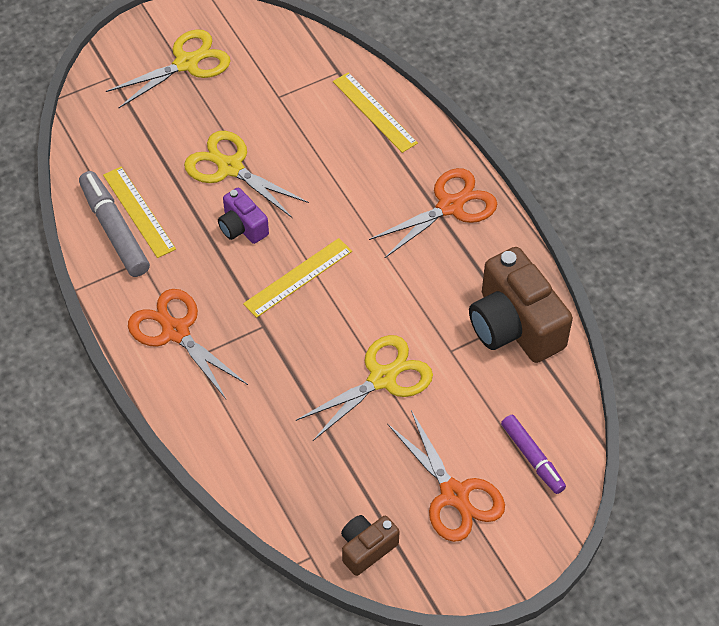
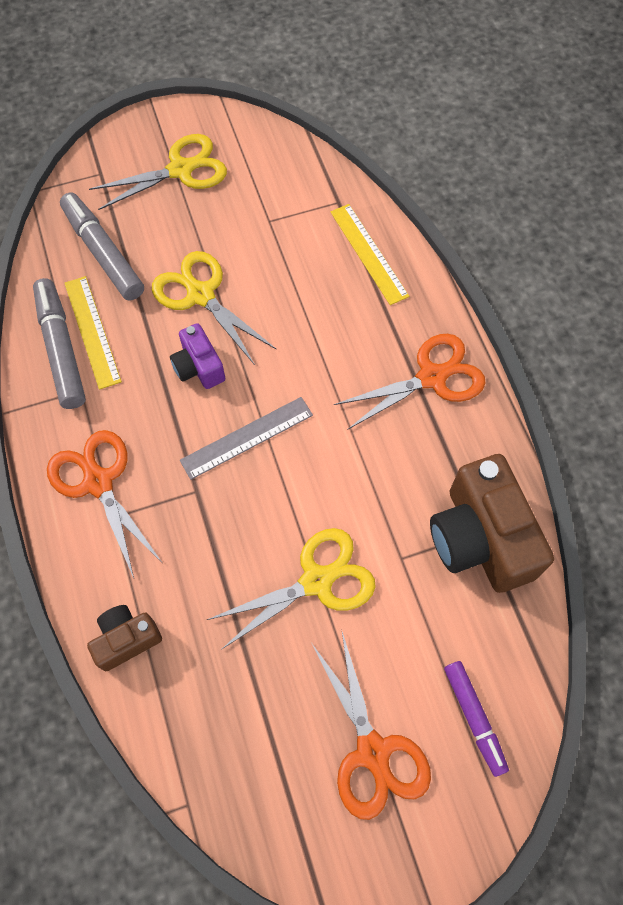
camera: 10 degrees right, 10 degrees up
yellow ruler [243,238,352,318] -> grey ruler [180,397,313,480]
brown camera [341,515,400,576] -> brown camera moved to [87,605,162,671]
none -> grey marker [60,193,144,301]

